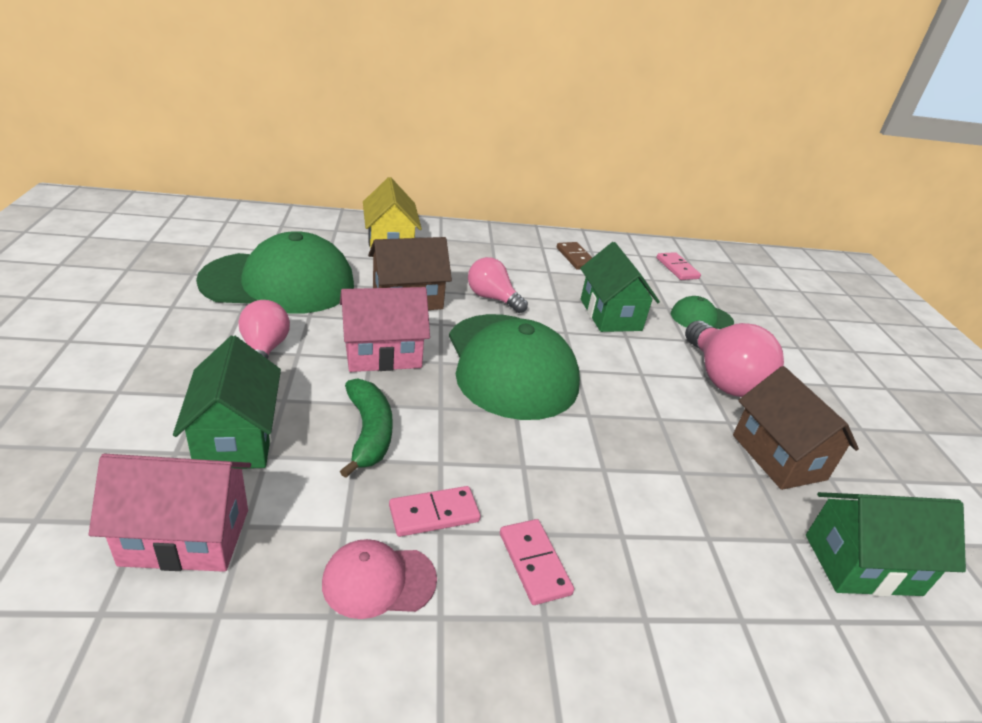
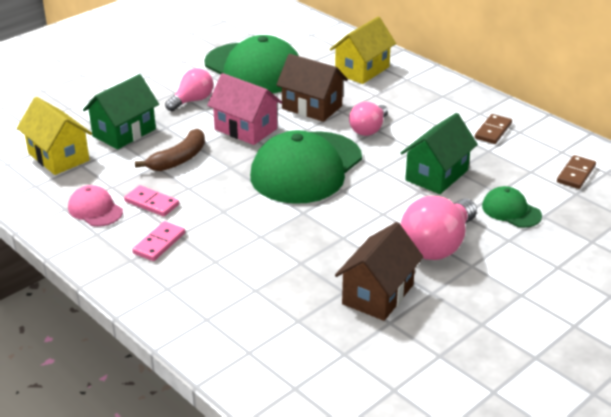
camera: 55 degrees right, 0 degrees up
pink house [89,454,251,572] -> yellow house [17,97,92,175]
green banana [340,378,393,478] -> brown banana [135,129,205,171]
pink light bulb [468,257,528,313] -> pink light bulb turned 150 degrees counterclockwise [349,102,388,136]
pink domino [657,252,701,280] -> brown domino [557,155,596,189]
green house [806,492,966,597] -> none

